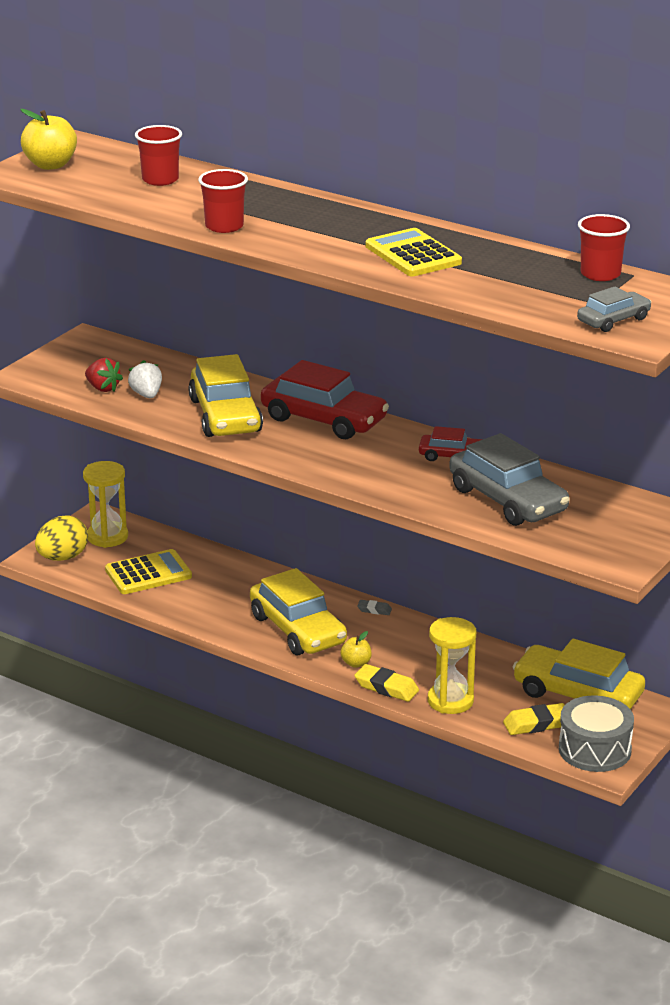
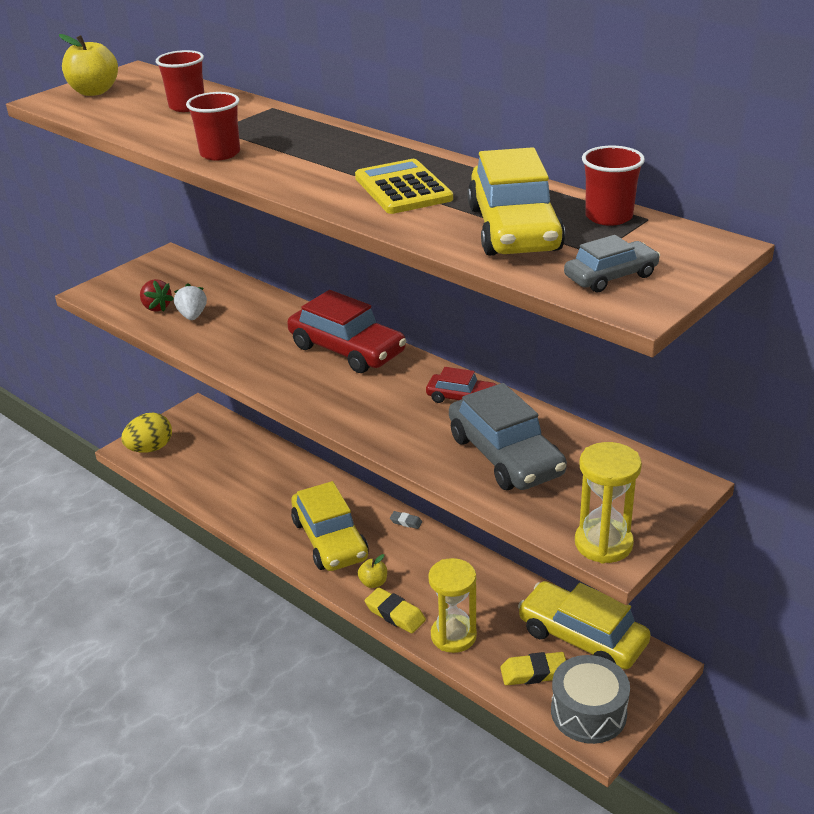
camera: 10 degrees right, 5 degrees up
yellow hourglass [83,461,128,548] -> yellow hourglass moved to [575,442,642,564]
yellow calculator [105,549,192,594] -> none
yellow car [188,354,263,437] -> yellow car moved to [468,147,565,256]

